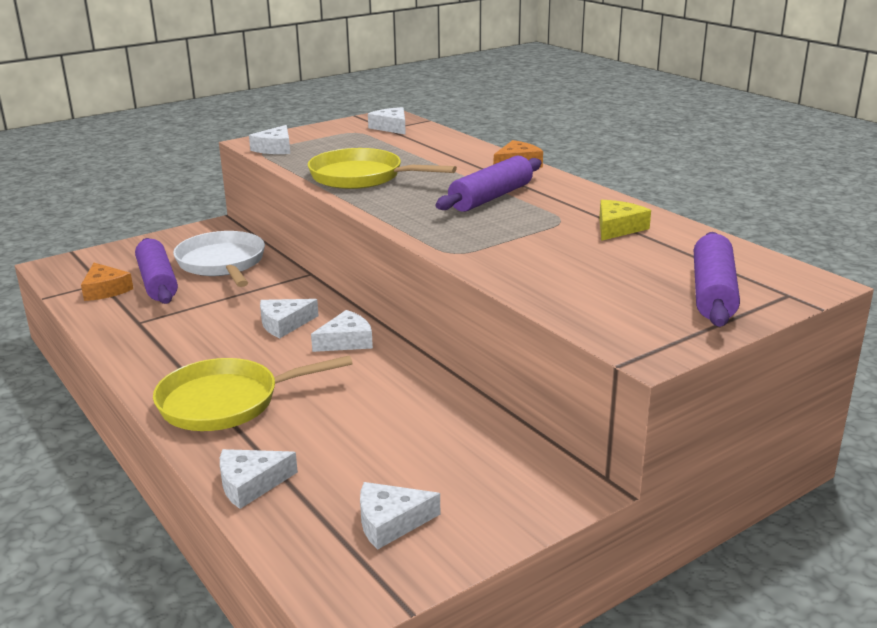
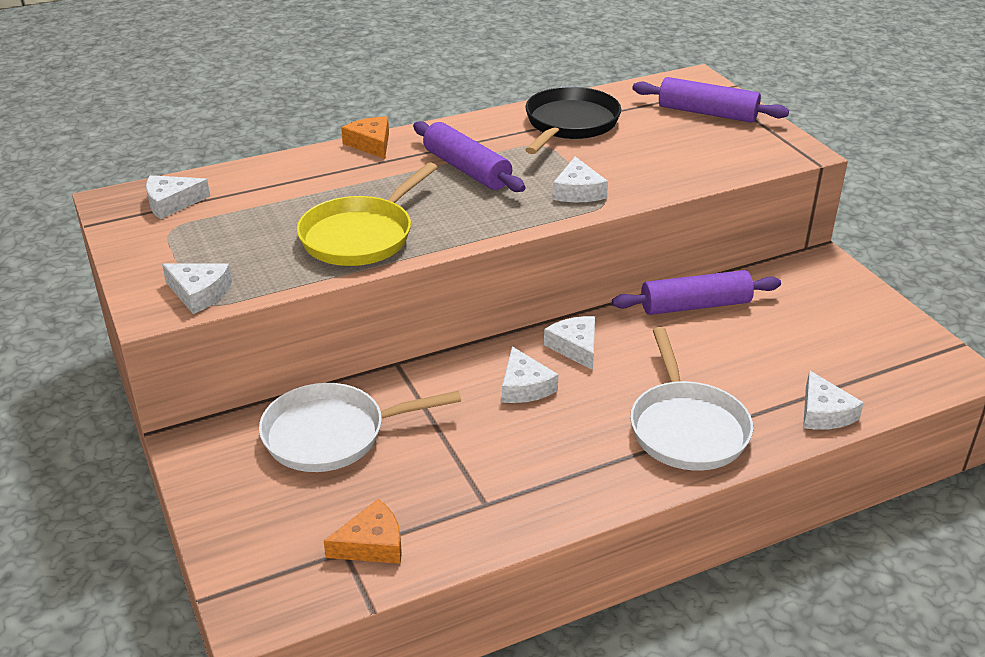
camera: 80 degrees left, 10 degrees up
purple rolling pin [135,238,178,304] -> purple rolling pin moved to [612,270,781,315]
yellow pan [153,355,353,431] -> white pan [630,327,753,471]
white cheese [360,482,440,550] -> white cheese moved to [553,156,608,202]
yellow cheese [599,200,651,241] -> black pan [525,87,621,154]

